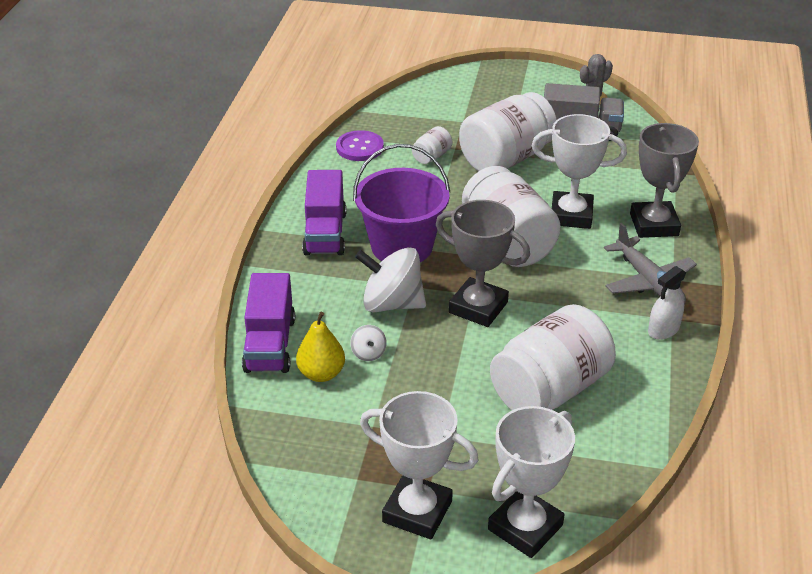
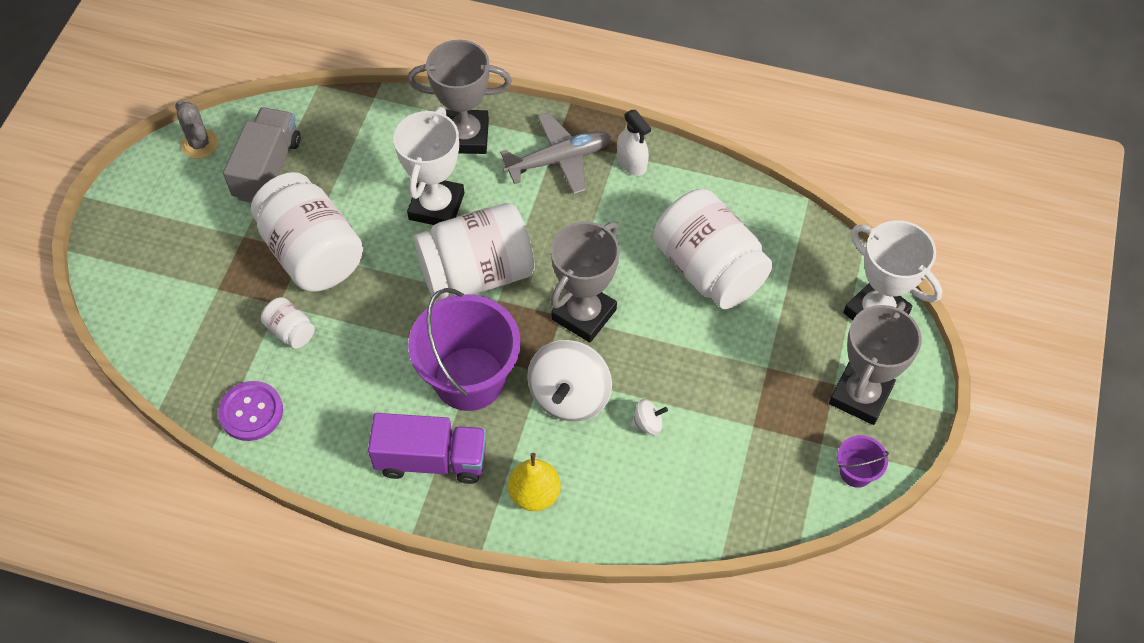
camera: 85 degrees left, 20 degrees up
purple truck [242,273,295,373] -> none
yellow pear [296,312,345,382] -> yellow pear moved to [508,453,561,511]
white trophy [360,391,478,539] -> grey trophy [829,301,922,425]
none -> purple bucket [837,435,889,488]

